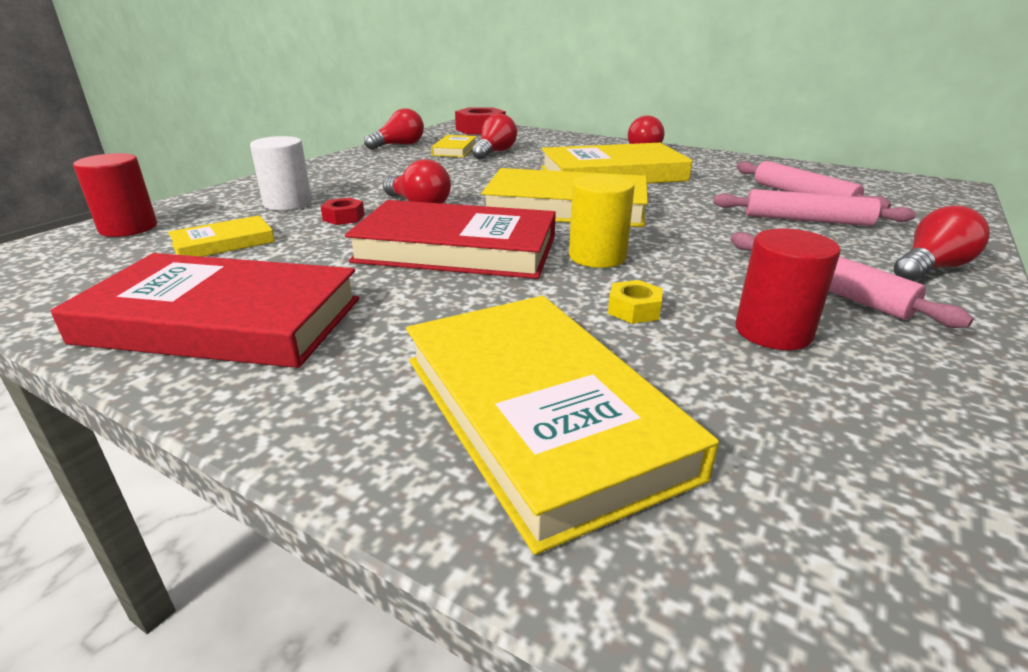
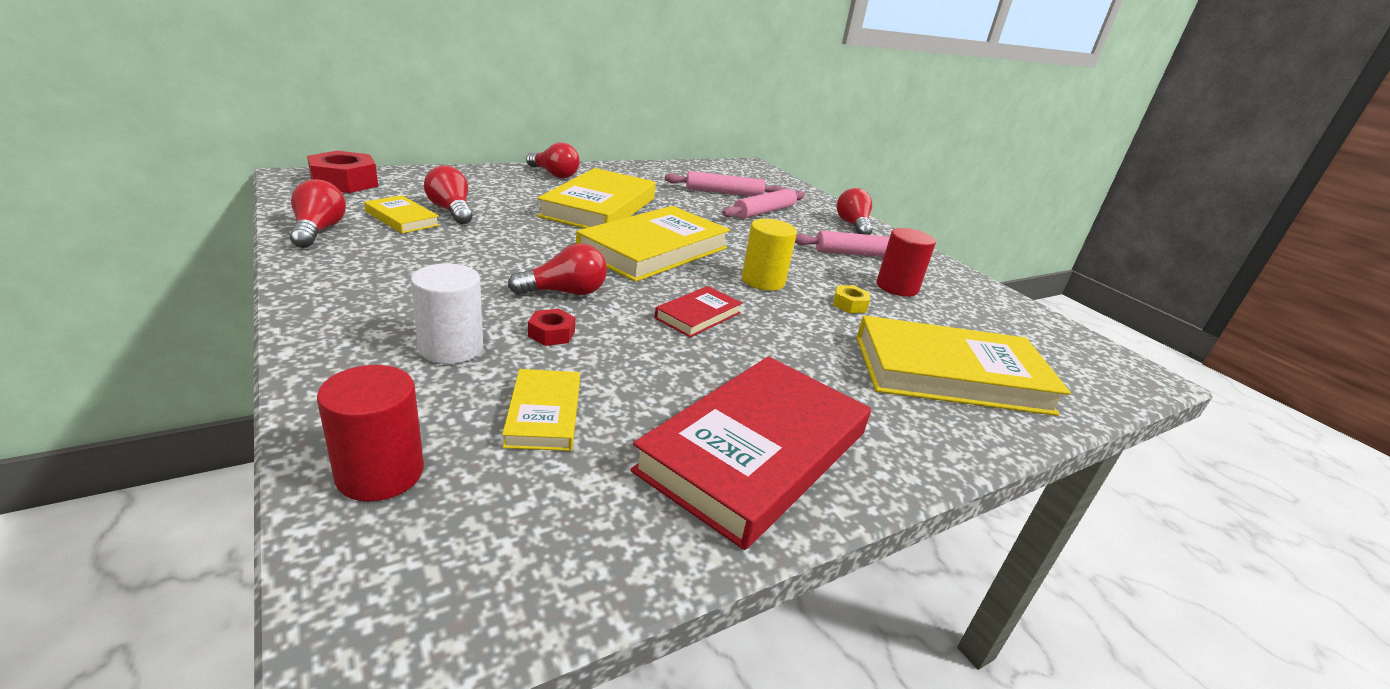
camera: 65 degrees left, 0 degrees up
red book [345,200,556,279] -> red book [655,286,742,338], size x0.48

